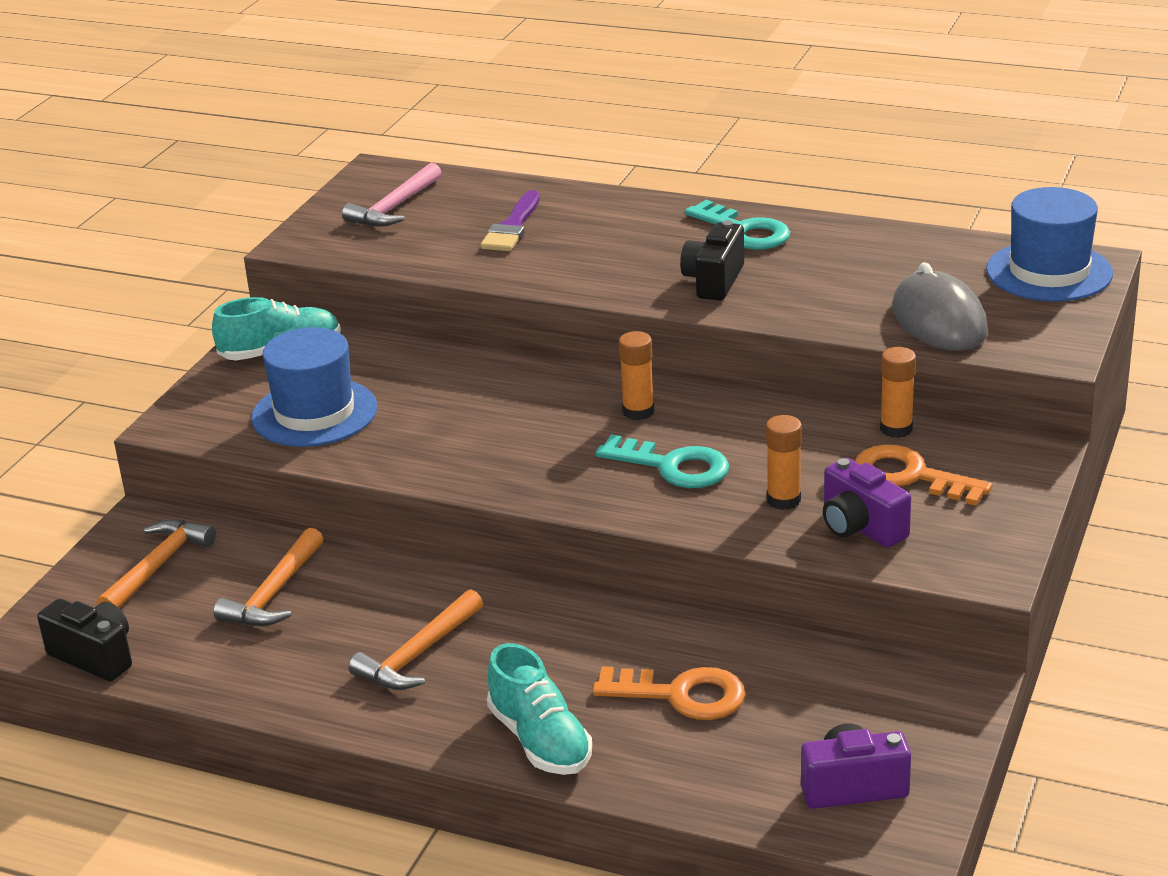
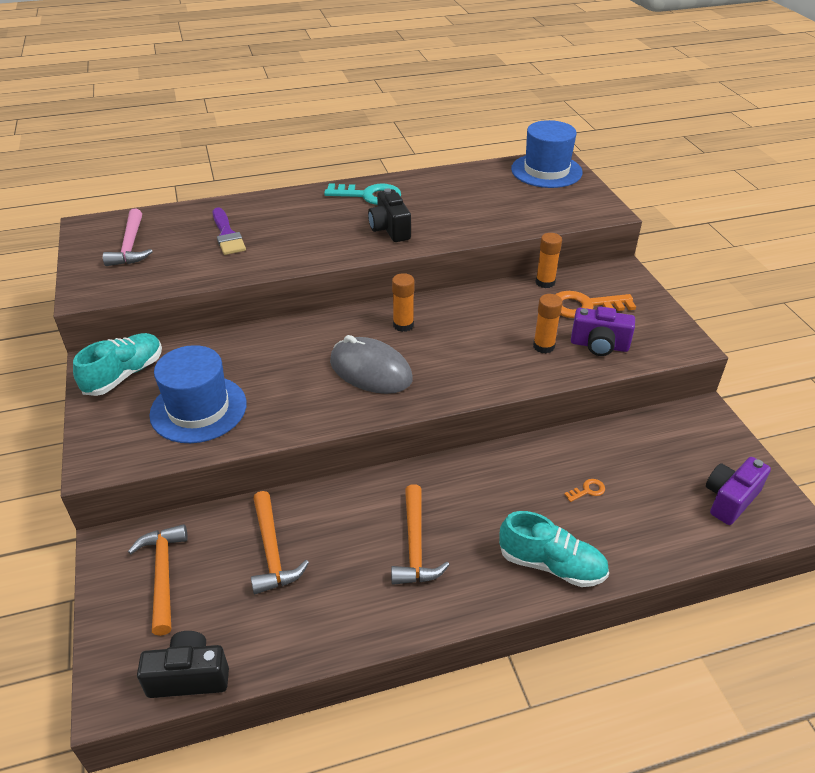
camera: 40 degrees left, 10 degrees up
orange key [593,666,745,720] -> orange key [564,479,605,502], size x0.43
turquoise key [596,434,729,488] -> none
grey mouse [892,262,988,351] -> grey mouse moved to [330,335,413,394]

